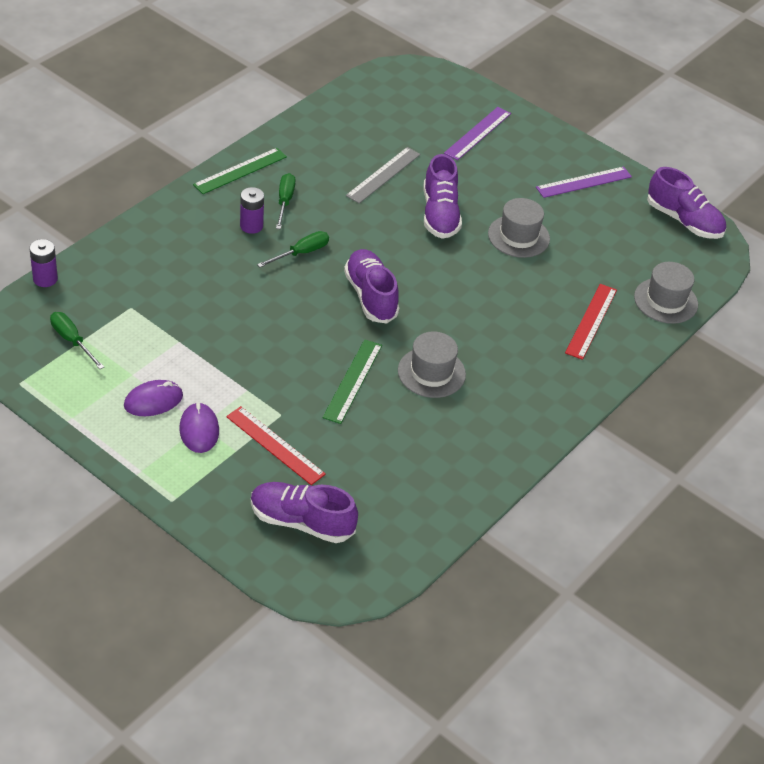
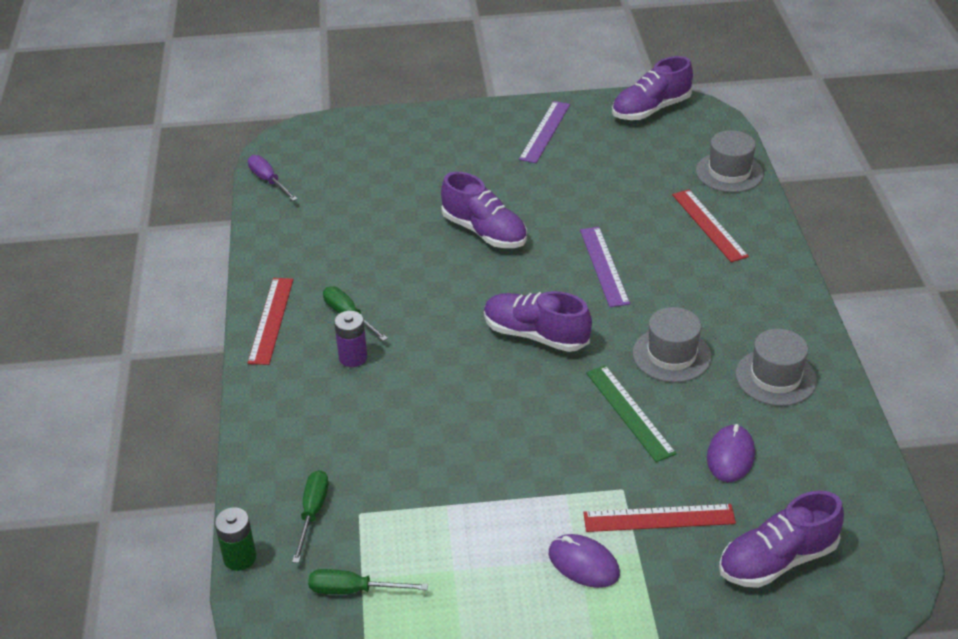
camera: 40 degrees left, 5 degrees down
purple battery [29,239,58,287] -> green battery [215,507,256,571]
purple mouse [124,380,183,416] -> purple mouse moved to [707,424,755,482]
green ruler [193,148,287,194] -> red ruler [248,278,293,365]
green screwdriver [257,231,329,267] -> green screwdriver moved to [292,470,329,563]
grey ruler [346,147,420,203] -> none
purple ruler [444,107,511,160] -> purple ruler moved to [580,227,630,307]
grey hat [488,198,550,258] -> grey hat moved to [736,329,817,406]
purple shoe [647,167,726,239] -> purple shoe turned 150 degrees clockwise [612,56,693,120]
none -> purple screwdriver [248,155,297,201]

